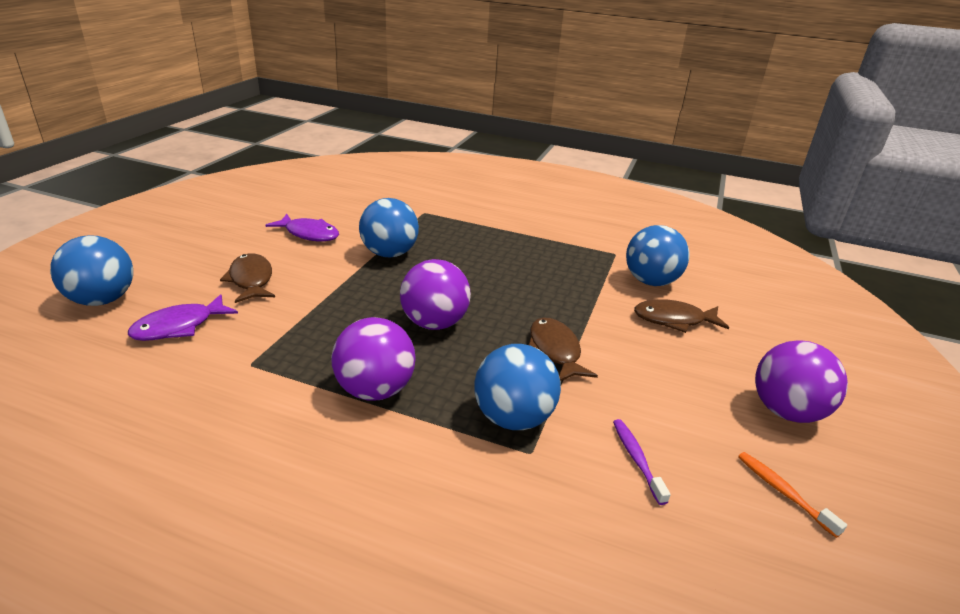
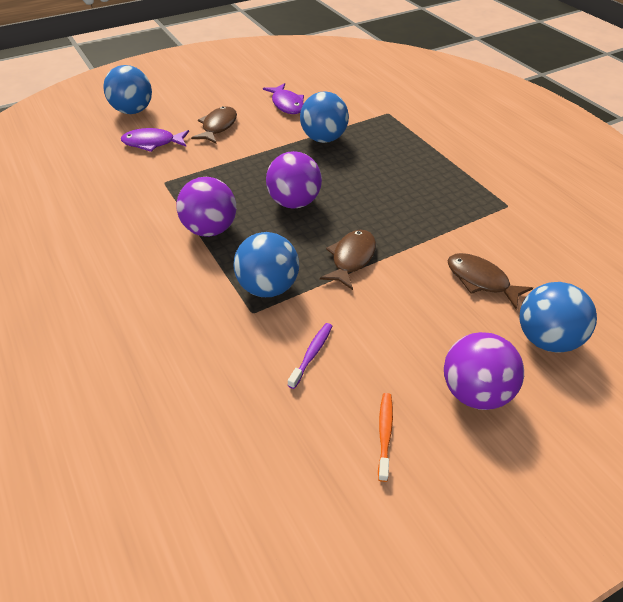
camera: 40 degrees right, 15 degrees up
blue ball [626,225,690,286] -> blue ball moved to [520,282,597,353]

